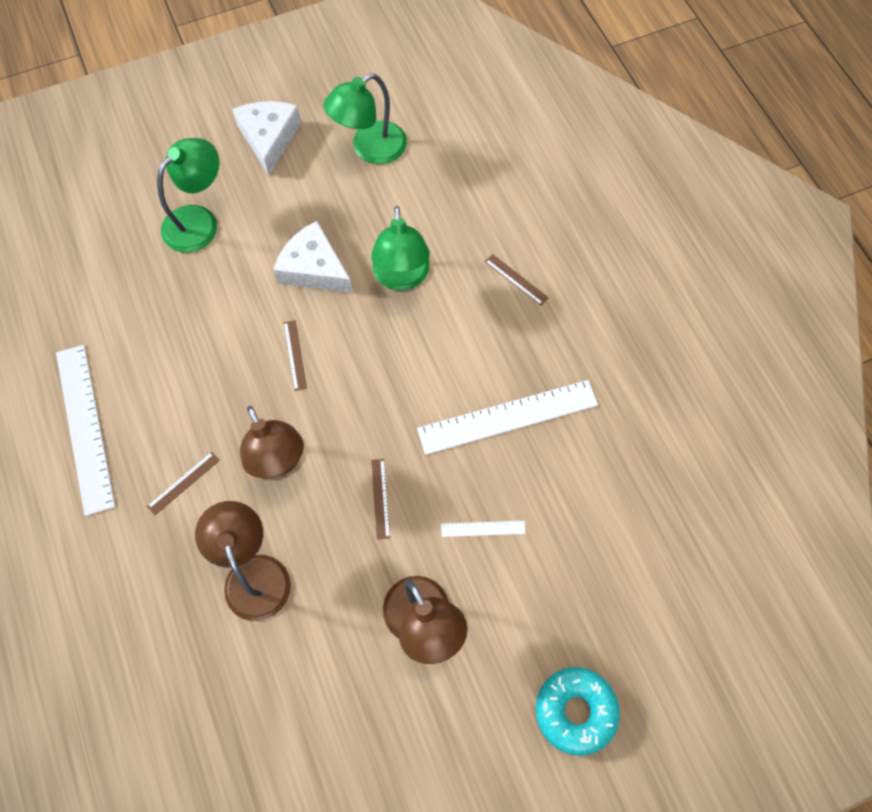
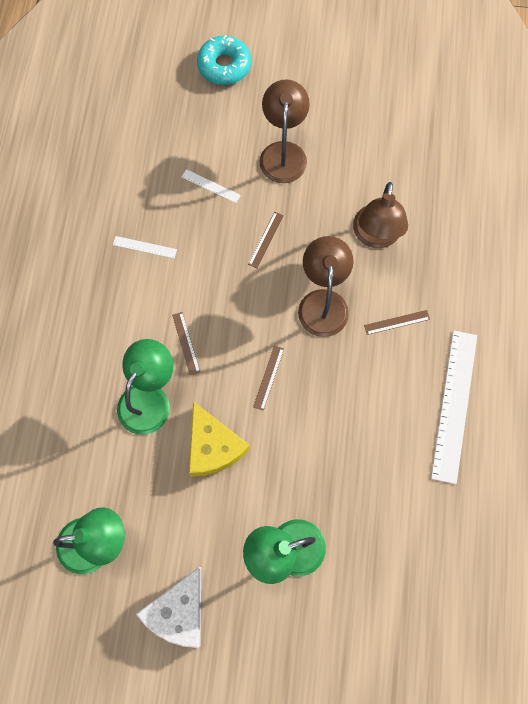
camera: 150 degrees left, 5 degrees up
white cheese [273,221,353,293] -> yellow cheese [189,401,250,477]
white ruler [417,380,598,455] -> white ruler [113,236,177,259], size x0.44
brown ruler [485,254,549,306] -> brown ruler moved to [172,312,200,375]

